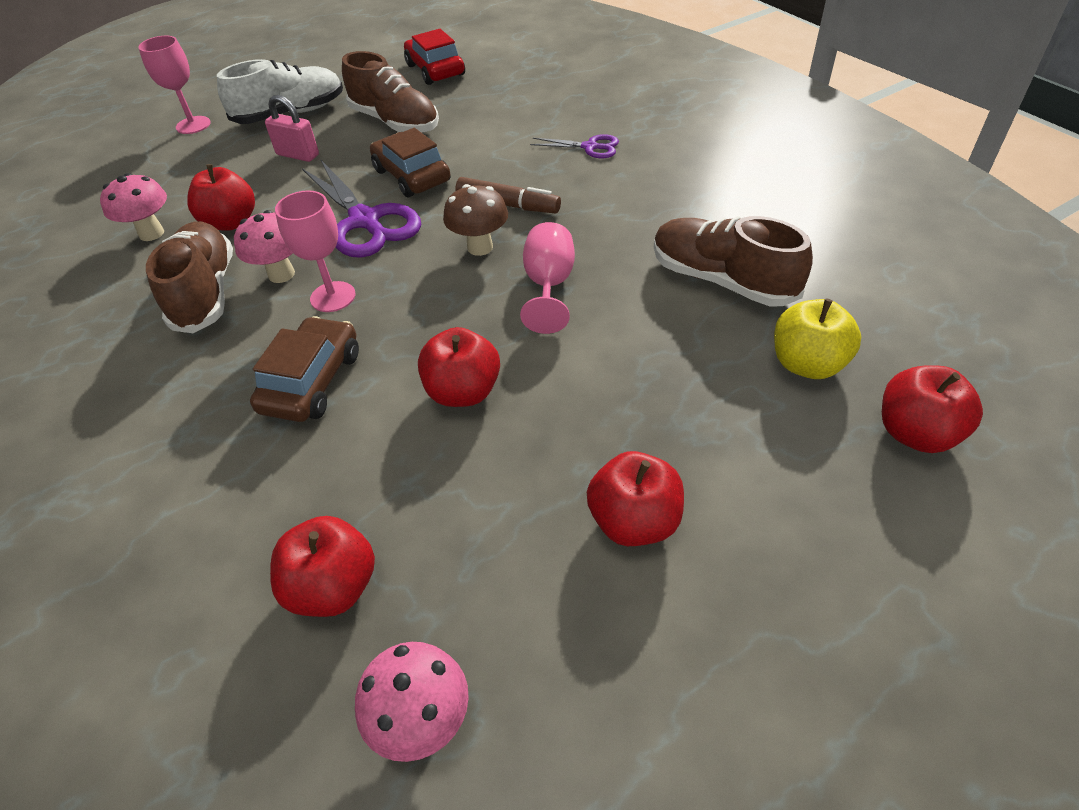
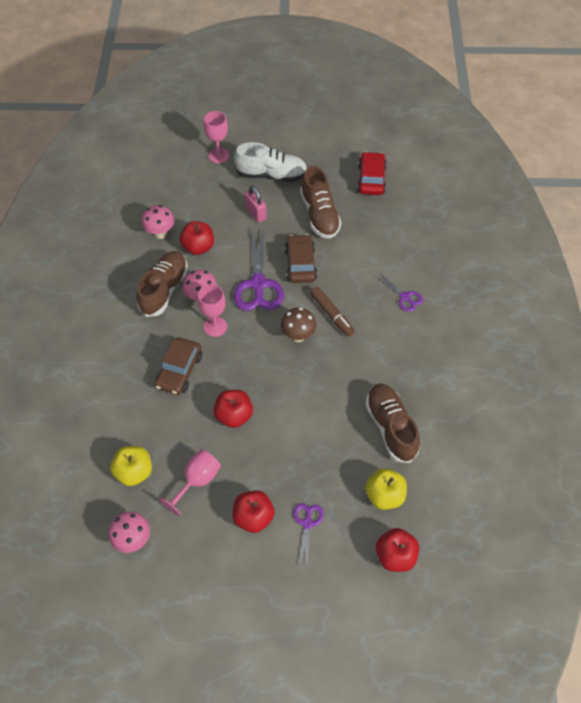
camera: 30 degrees right, 10 degrees up
brown car [250,316,359,422] -> brown car turned 150 degrees clockwise [155,337,202,395]
red apple [270,516,375,617] -> yellow apple [110,446,152,486]
pink goblet [520,222,575,334] -> pink goblet moved to [159,449,221,516]
none -> purple scissors [293,503,324,565]

